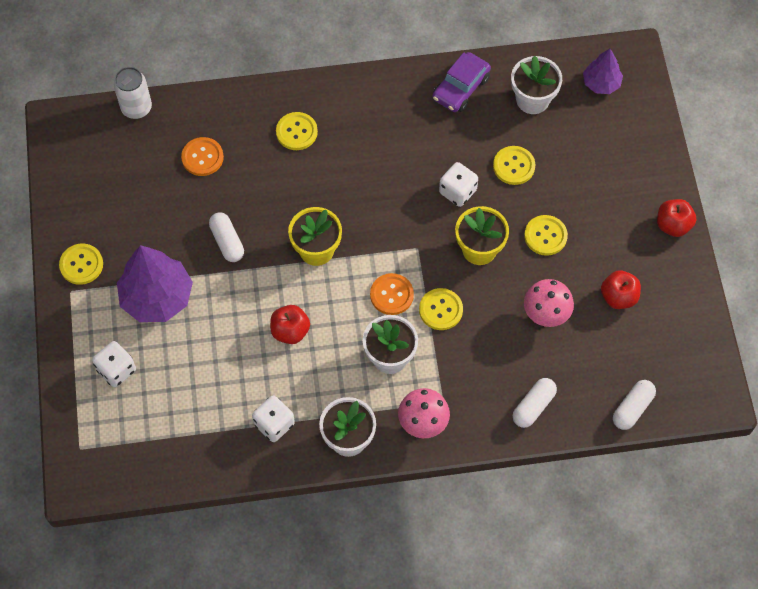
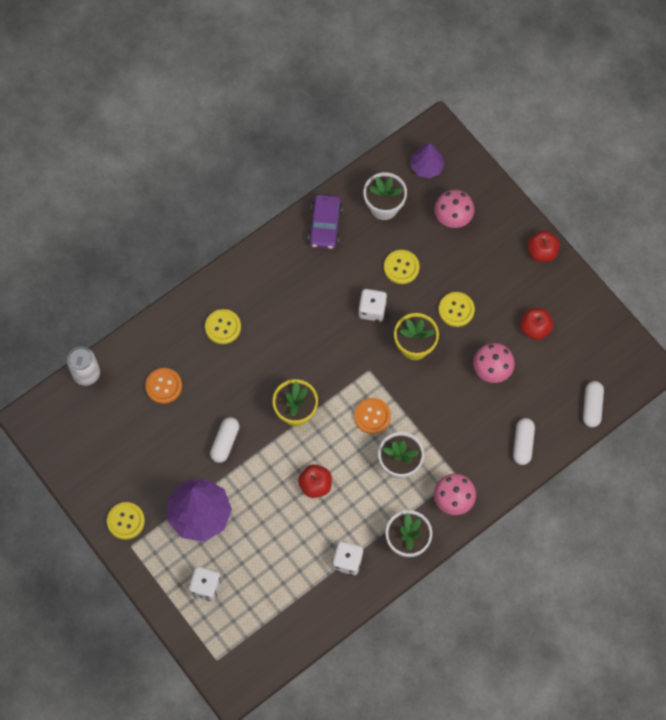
camera: 30 degrees left, 5 degrees up
white capsule [209,212,244,262] -> white capsule turned 75 degrees clockwise [210,417,239,463]
yellow button [419,288,463,330] -> none
none -> pink mushroom [435,190,474,228]

